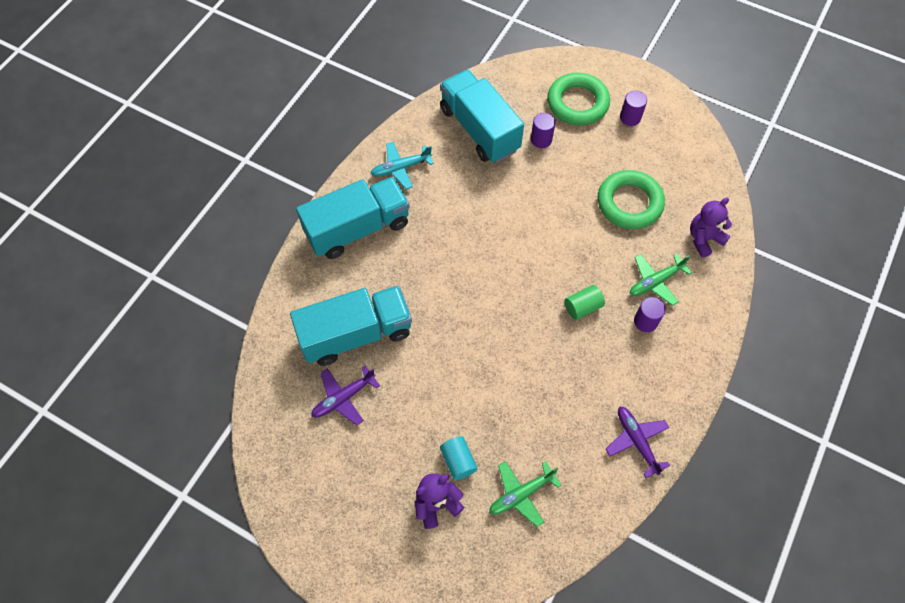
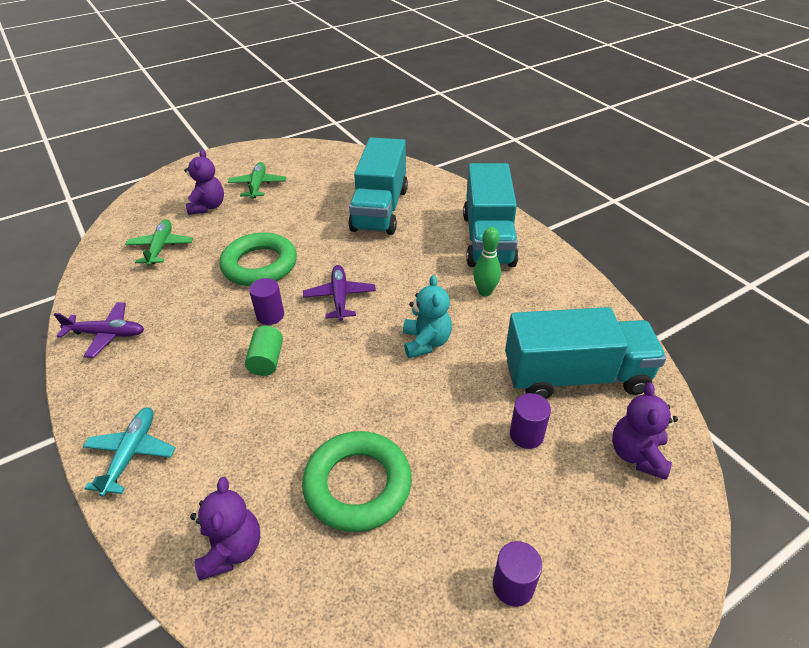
camera: 120 degrees right, 20 degrees down
purple plane [311,366,380,426] -> purple plane moved to [303,265,376,321]
turquoise plane [370,142,434,189] -> turquoise plane moved to [83,407,176,497]
turquoise cylinder [440,436,478,480] -> none
green ring [547,73,610,126] -> green ring moved to [220,232,297,286]
green plane [630,254,692,306] -> green plane moved to [228,162,286,199]
purple cylinder [634,297,666,332] -> purple cylinder moved to [249,278,284,325]
none -> turquoise teddy bear [403,275,452,358]
none -> green bowling pin [473,227,501,296]
none -> purple teddy bear [612,382,678,480]

